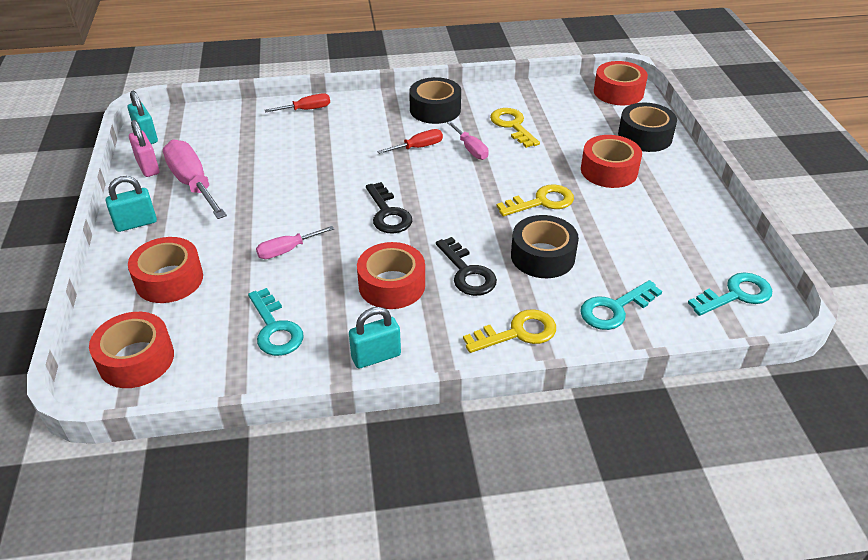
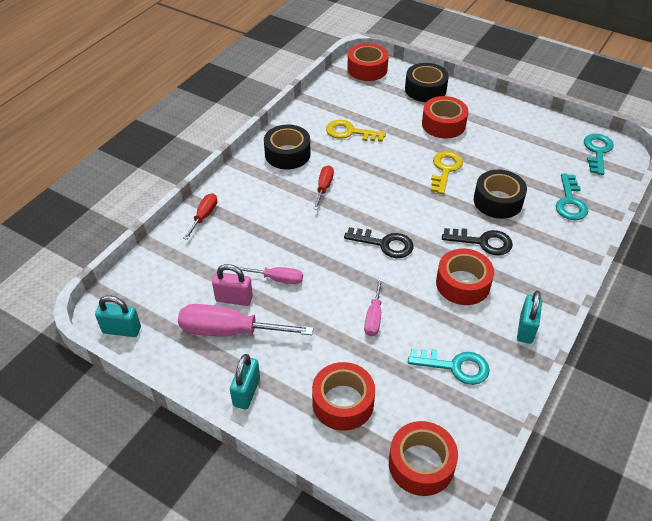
camera: 50 degrees left, 5 degrees up
pink padlock [129,120,159,177] -> pink padlock moved to [212,264,253,306]
pink screwdriver [447,121,489,160] -> pink screwdriver moved to [237,266,303,284]
yellow key [463,309,556,353] -> none

